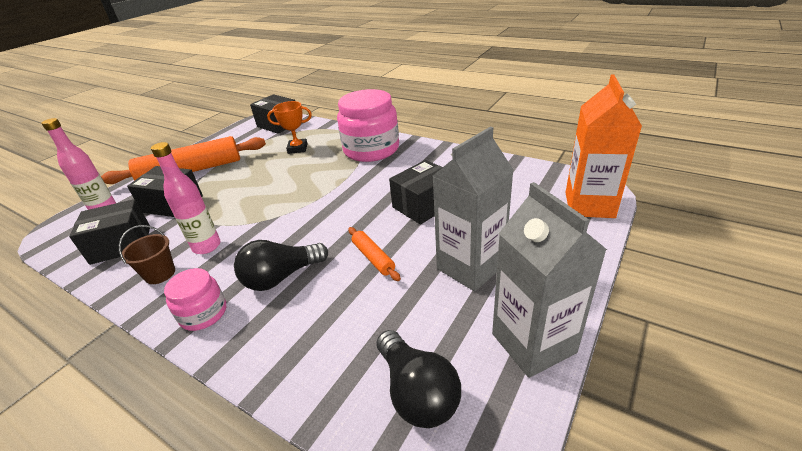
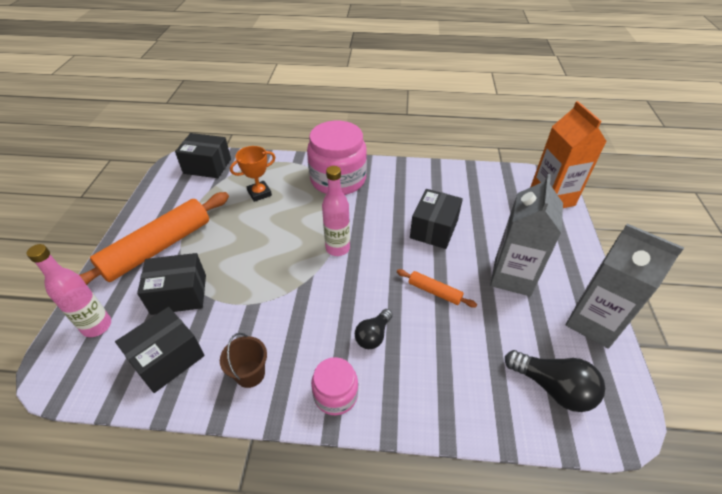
camera: 30 degrees left, 10 degrees up
pink bottle [151,142,220,254] -> pink bottle moved to [322,166,350,256]
black light bulb [234,240,328,291] -> black light bulb [355,309,393,349], size x0.64

